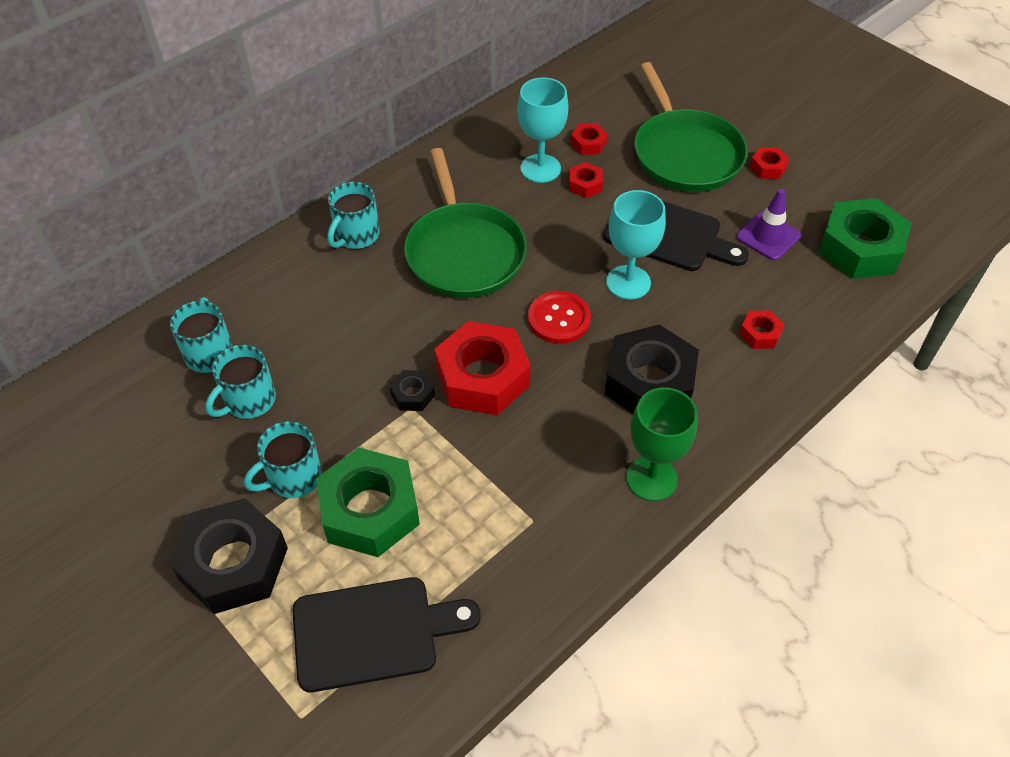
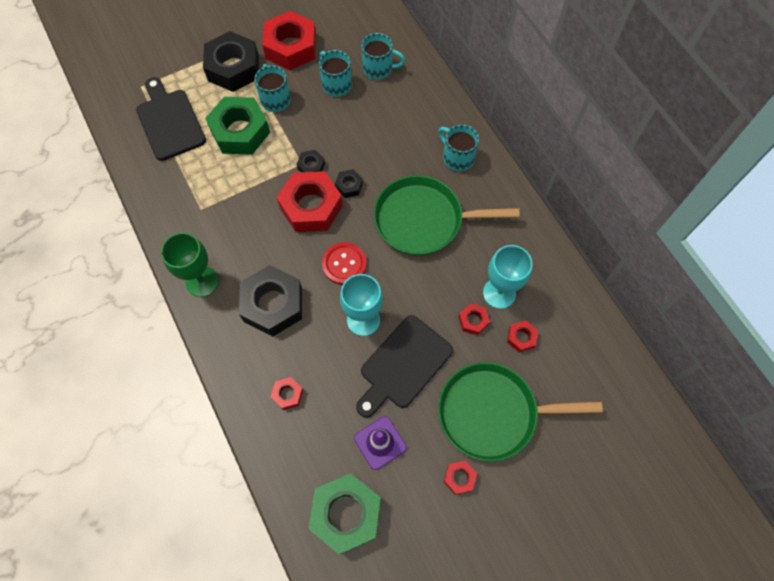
camera: 105 degrees right, 15 degrees up
black cutting board [293,577,481,692] -> black cutting board turned 150 degrees clockwise [136,77,206,161]
none -> red nut [262,11,316,71]
none -> black nut [335,169,363,198]

